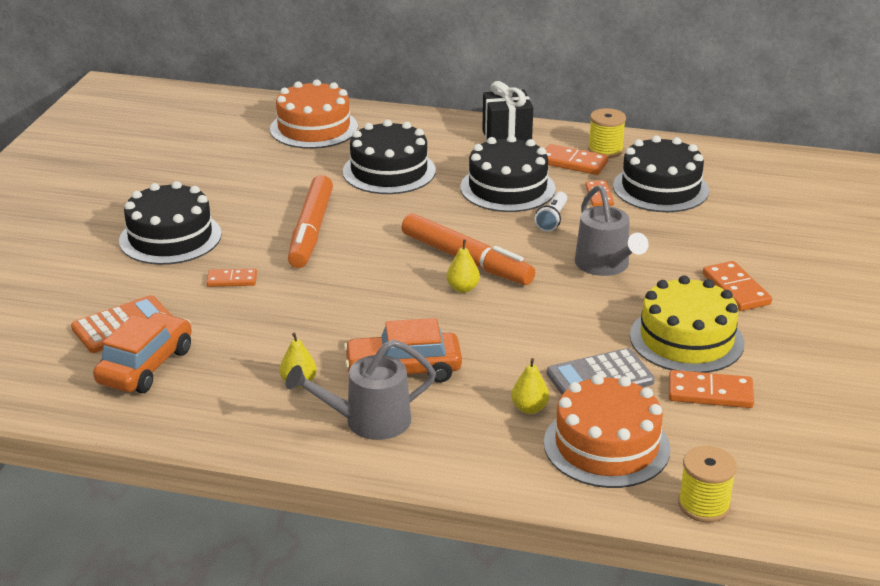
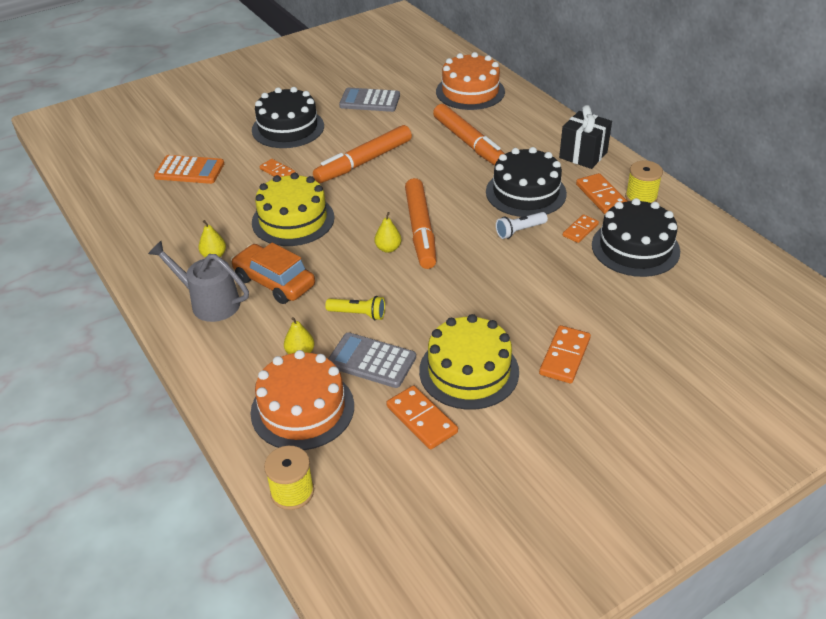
camera: 45 degrees right, 10 degrees up
orange car [93,312,192,393] -> none
black cake [343,120,436,194] -> orange marker [433,104,505,166]
grey watering can [575,185,649,276] -> none
none -> yellow cake [252,173,335,246]
none -> yellow flashlight [325,296,385,320]
none -> grey calculator [339,88,400,112]

